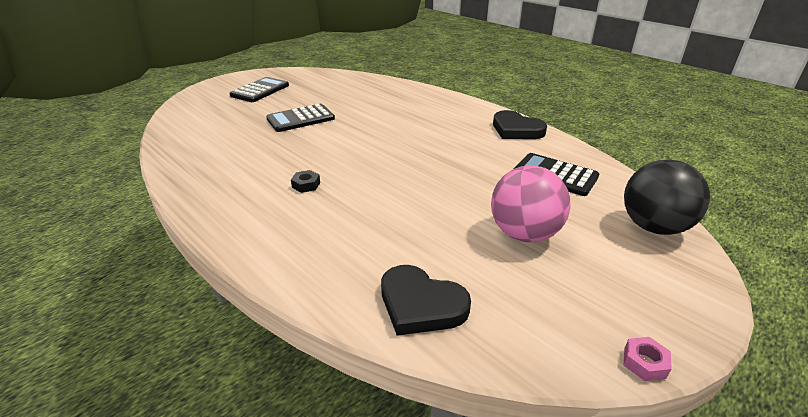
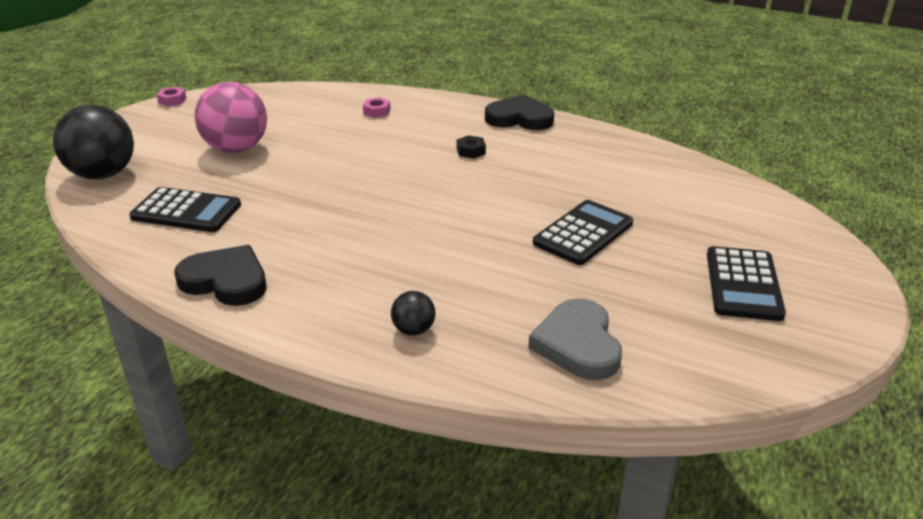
camera: 160 degrees right, 0 degrees up
black heart [381,265,471,336] -> black heart moved to [485,94,554,130]
none -> pink nut [363,97,391,118]
none -> black ball [391,291,435,336]
none -> grey heart [528,298,622,380]

